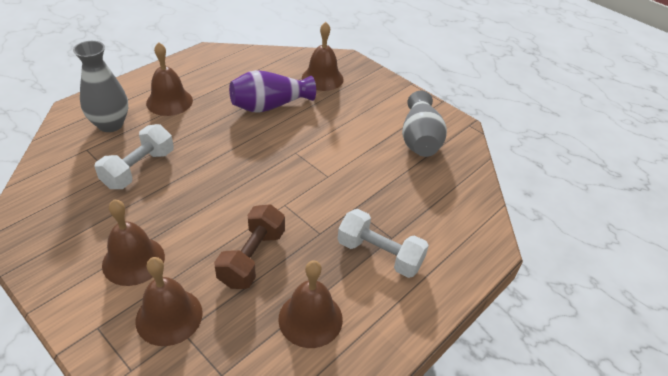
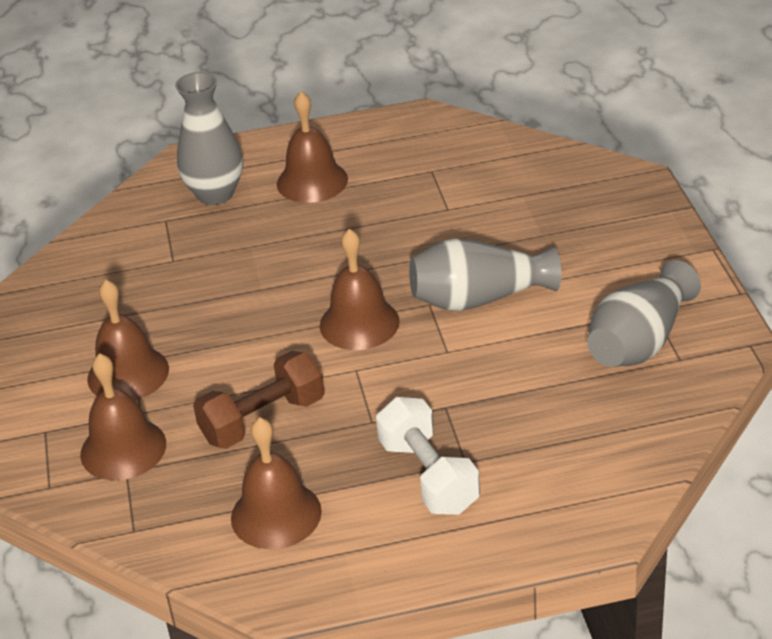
camera: 40 degrees right, 5 degrees down
white dumbbell [94,124,174,189] -> none
purple vase [229,70,316,113] -> none
brown bell [302,22,344,91] -> brown bell moved to [320,229,400,350]
none -> grey vase [409,238,561,311]

